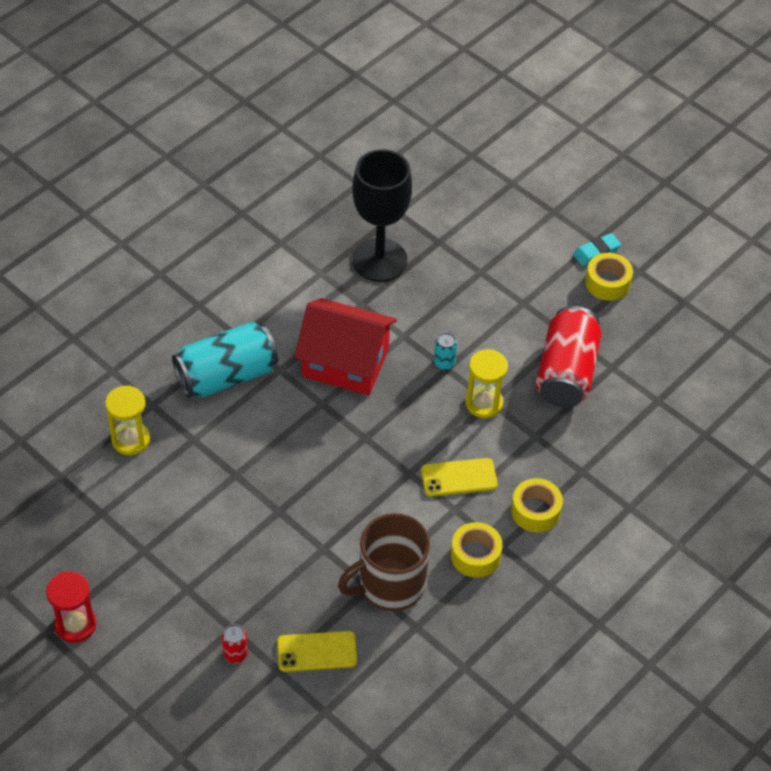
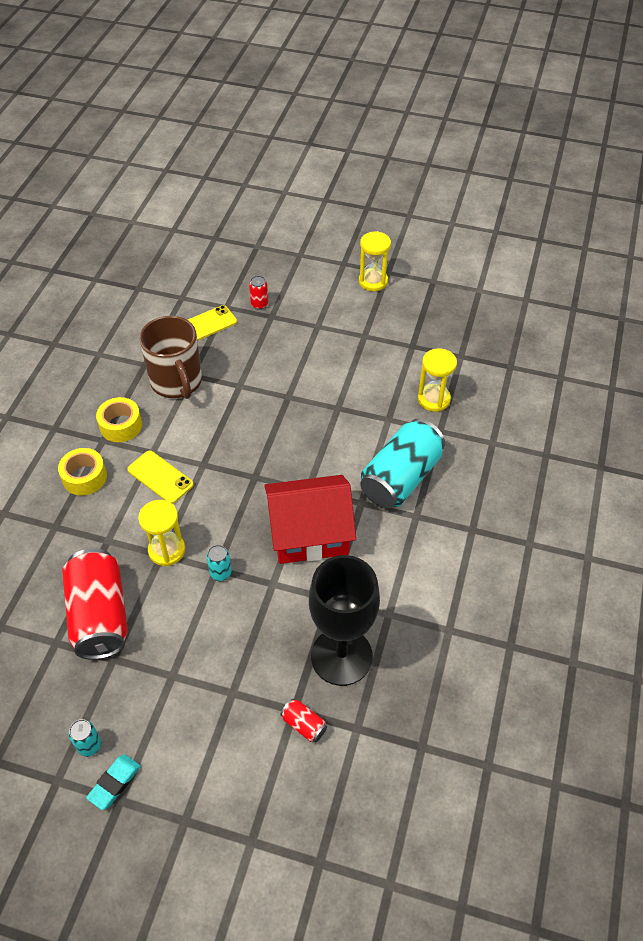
camera: 155 degrees right, 0 degrees up
red hourglass [46,571,97,643] -> yellow hourglass [359,231,391,291]
brown mug [338,513,430,611] -> brown mug turned 120 degrees clockwise [139,316,202,399]
yellow phone [421,458,498,497] -> yellow phone turned 75 degrees clockwise [128,451,194,504]
yellow tape [585,253,633,301] -> turquoise can [68,719,101,757]
none -> red can [280,699,327,742]

